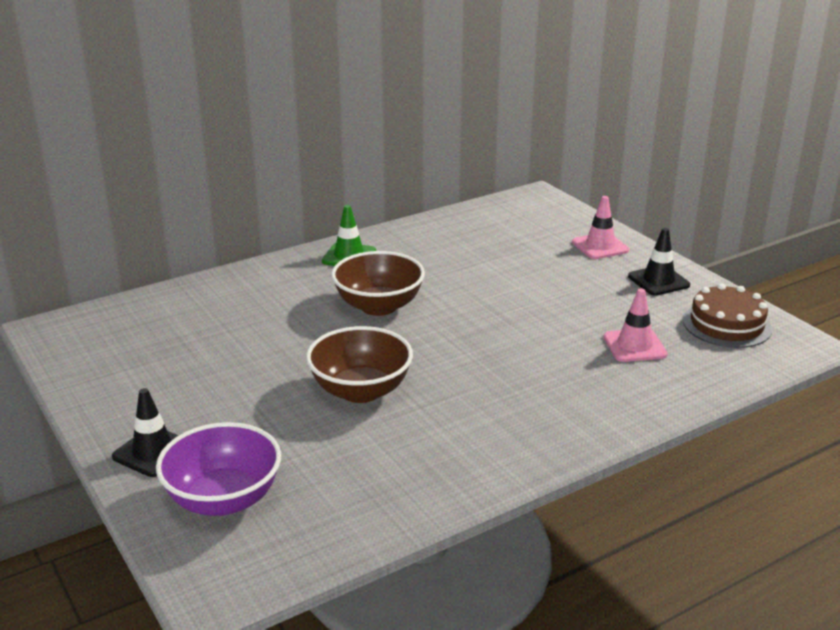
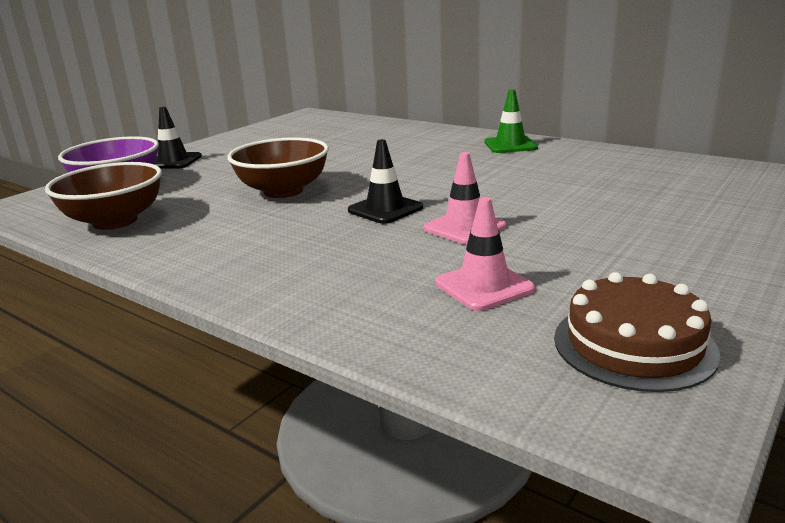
camera: 70 degrees right, 5 degrees down
brown bowl [331,251,425,316] -> brown bowl moved to [45,162,162,230]
pink traffic cone [572,196,629,259] -> pink traffic cone moved to [424,152,506,244]
black traffic cone [628,228,690,296] -> black traffic cone moved to [348,139,423,224]

